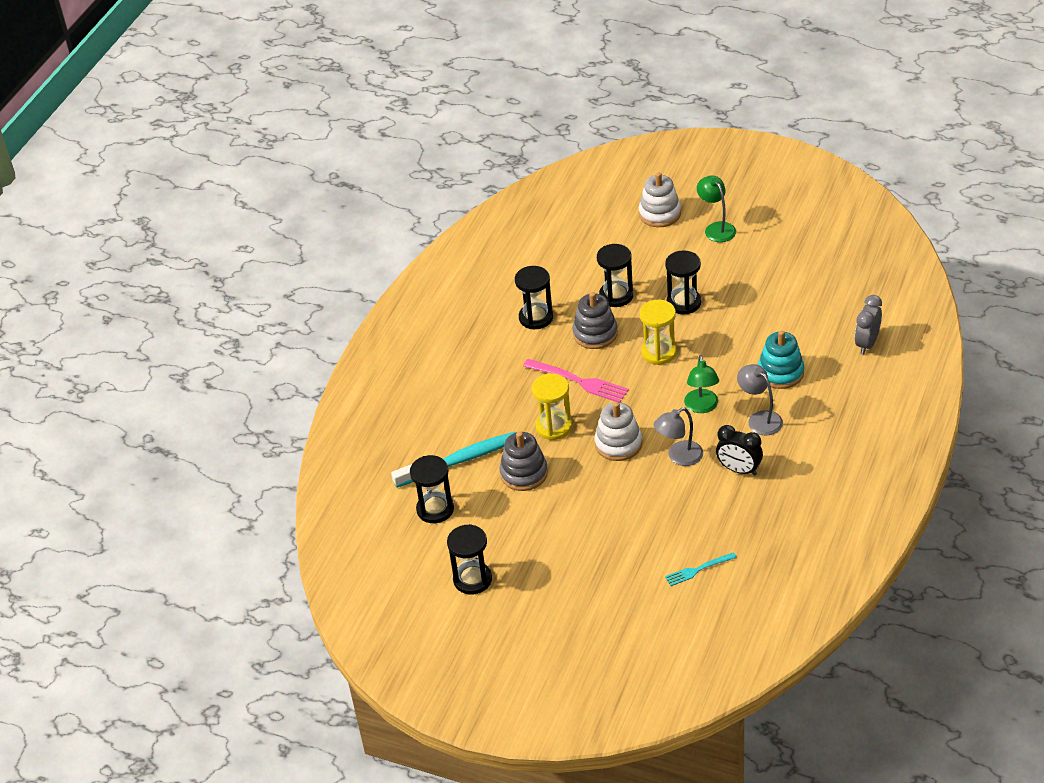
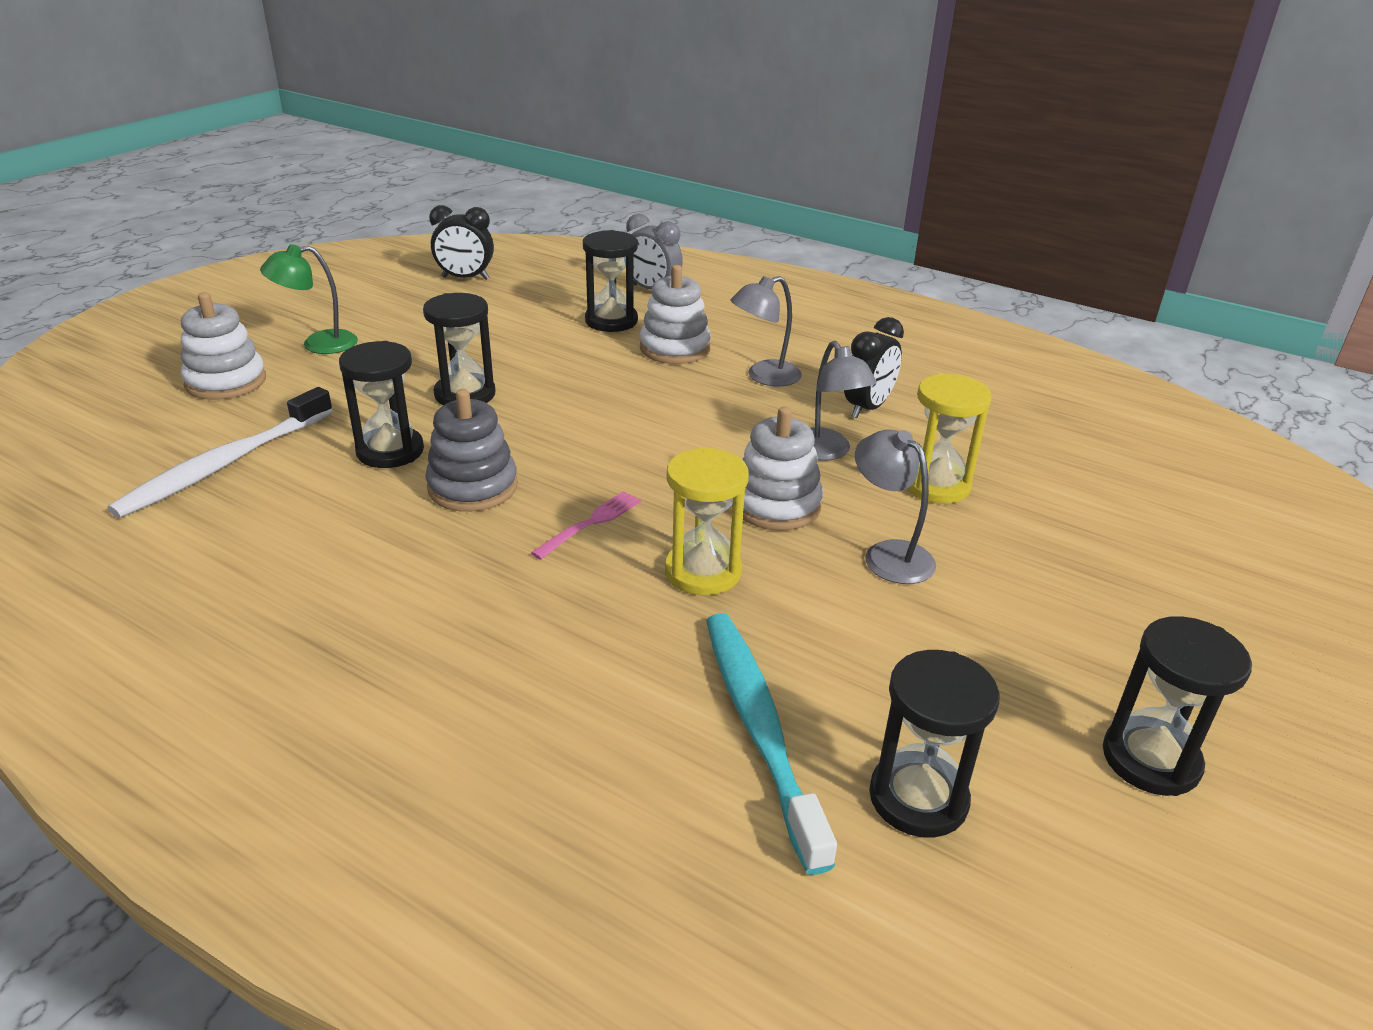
camera: 85 degrees left, 10 degrees down
grey stacking toy [499,432,548,491] -> none
black hourglass [515,266,553,329] -> black hourglass moved to [583,230,638,332]
pink fork [523,359,629,402] -> pink fork [531,491,641,560], size x0.61
yellow hourglass [640,300,677,365] -> yellow hourglass moved to [906,373,992,504]
turquoise fork [665,552,737,586] -> none
green lamp [684,355,719,413] -> none
turquoise stacking toy [758,330,804,389] -> white stacking toy [640,265,711,364]
none -> white toothbrush [107,387,333,518]
none -> black clock [429,205,494,280]
none -> grey lamp [855,429,936,584]

